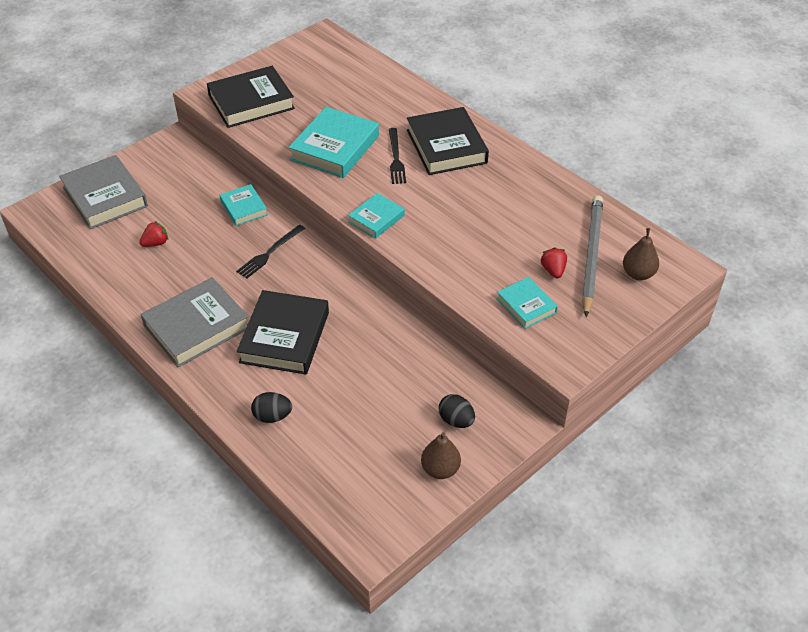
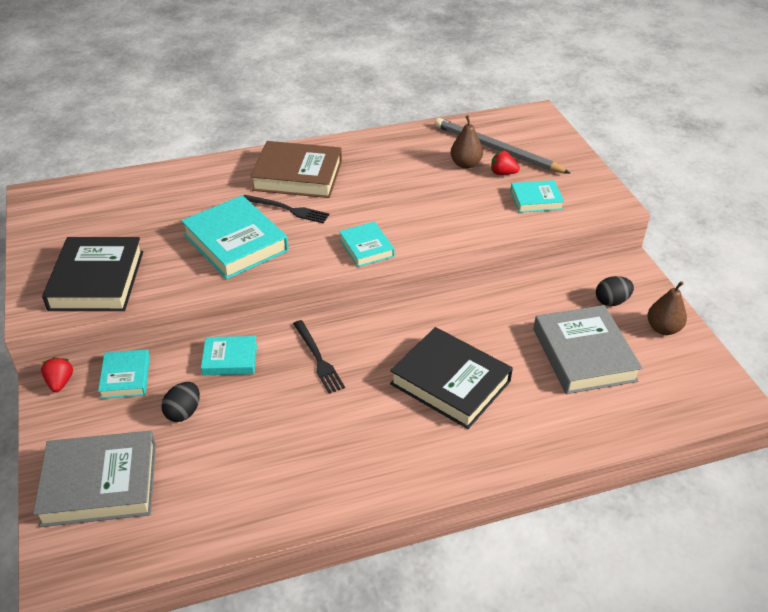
camera: 65 degrees left, 5 degrees down
red strawberry [140,221,168,247] -> red strawberry moved to [41,357,73,392]
grey book [141,277,248,368] -> grey book moved to [533,305,643,394]
black egg [251,392,292,423] -> black egg moved to [161,382,200,422]
black book [407,107,489,175] -> brown book [250,141,342,198]
brown pear [623,228,659,280] -> brown pear moved to [450,116,483,169]
none -> turquoise book [98,349,150,399]

